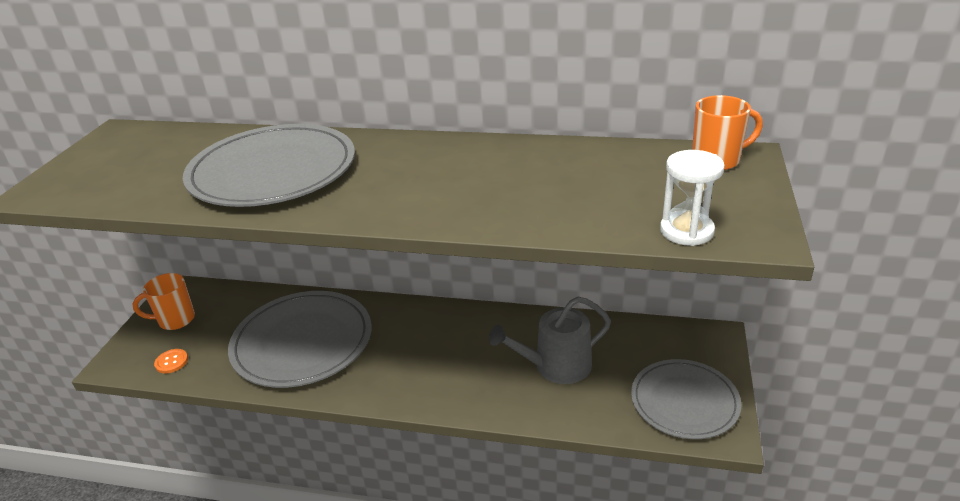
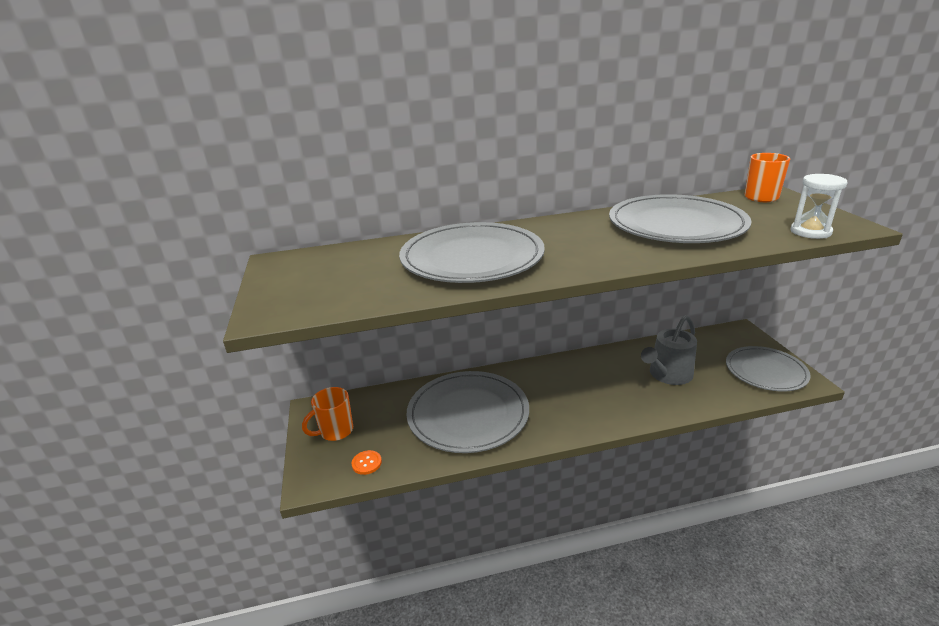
camera: 25 degrees left, 5 degrees down
none -> grey plate [609,194,752,243]

